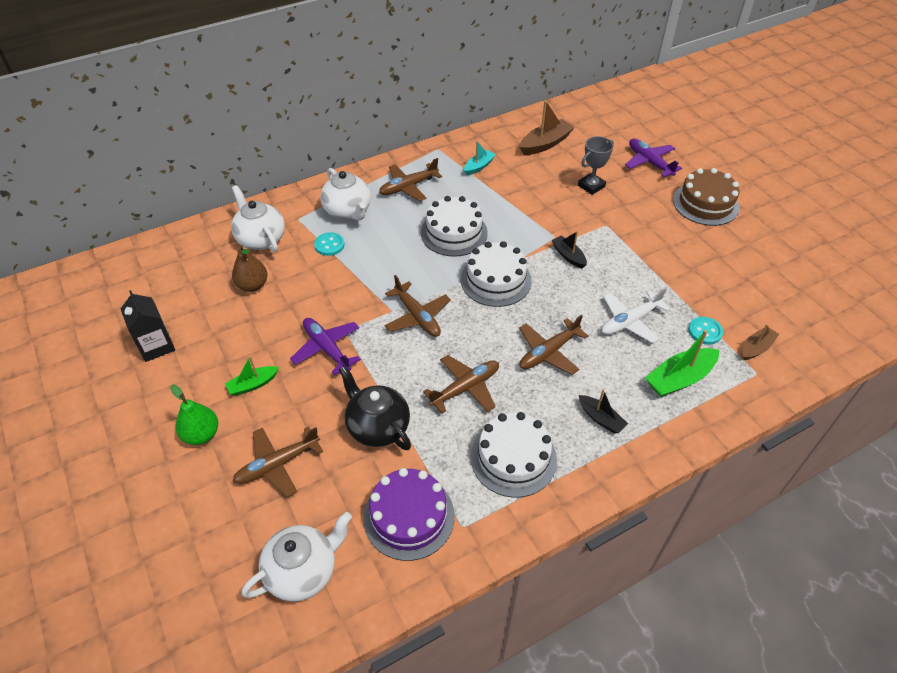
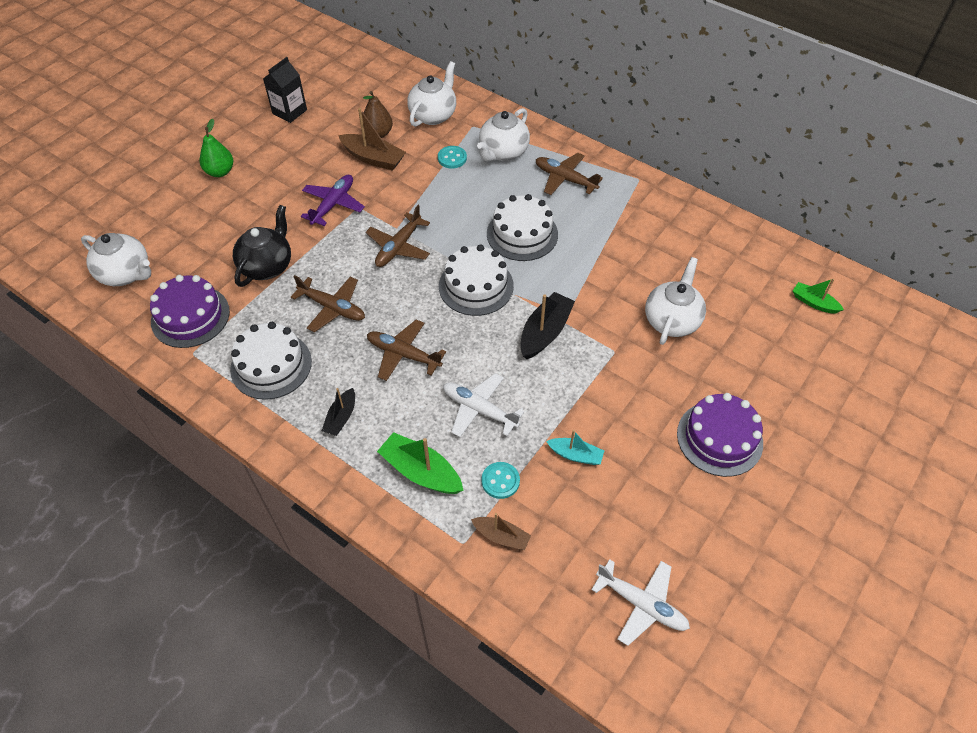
camera: 65 degrees right, 5 degrees up
green boat [225,356,279,396] -> green boat moved to [793,278,844,314]
brown plane [232,427,323,497] -> none
turquoise boat [464,141,496,175] -> turquoise boat moved to [546,430,604,465]
brown boat [520,100,575,155] -> brown boat moved to [338,108,406,171]
black boat [551,231,587,268] -> black boat [520,292,575,359], size x1.63
grey trophy [578,136,614,195] -> white teapot [645,257,706,345]
purple plane [625,138,682,177] -> none
brown cake [673,168,739,226] -> purple cake [677,393,763,477]
none -> white plane [591,559,690,646]

